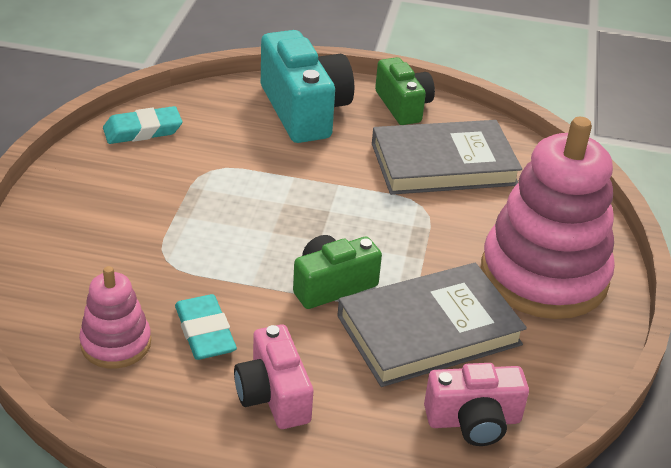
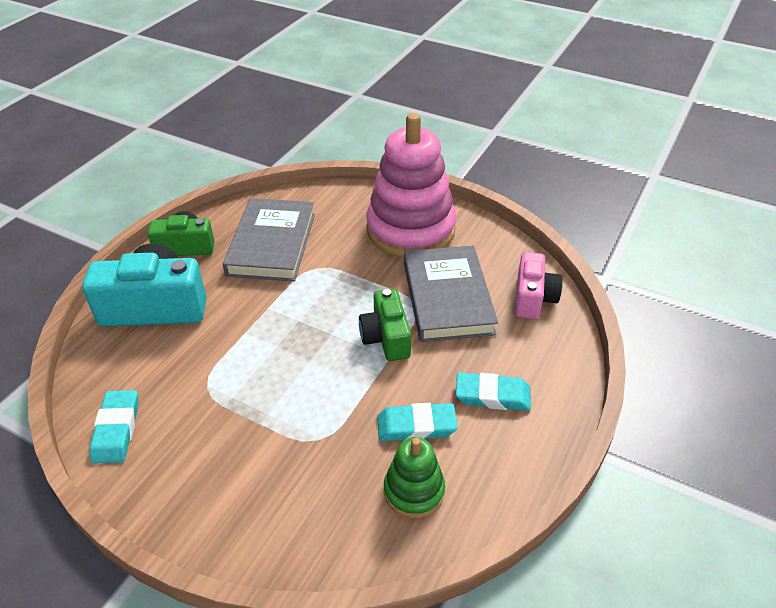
camera: 70 degrees left, 5 degrees up
pink stacking toy [79,266,151,369] -> green stacking toy [384,437,445,518]
pink camera [234,325,313,429] -> turquoise eraser [456,373,531,411]

